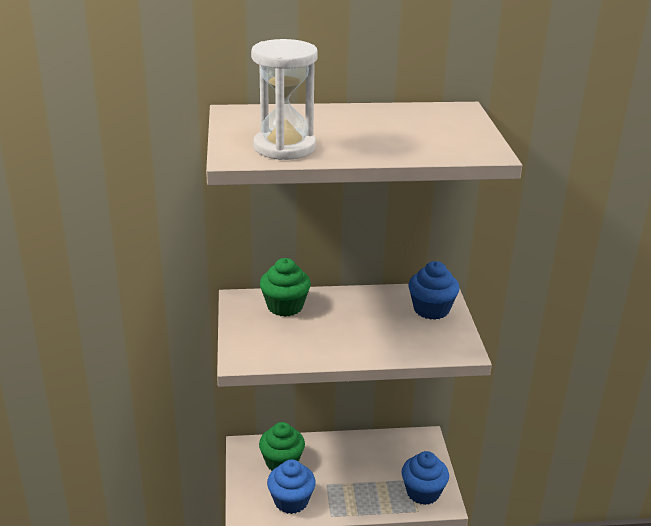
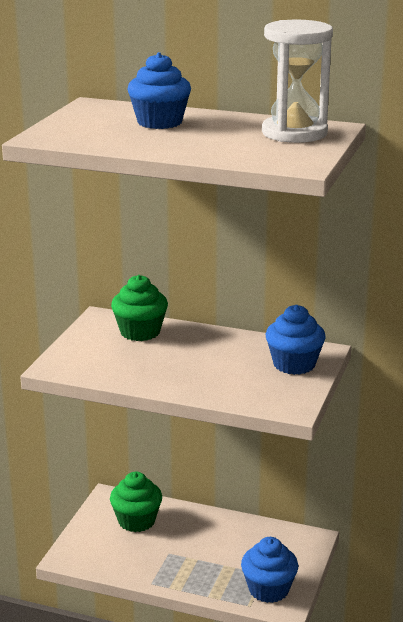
camera: 25 degrees right, 5 degrees down
white hourglass [251,39,318,160] -> white hourglass moved to [262,20,333,143]
blue cupcake [267,459,316,514] -> blue cupcake moved to [128,52,191,129]

